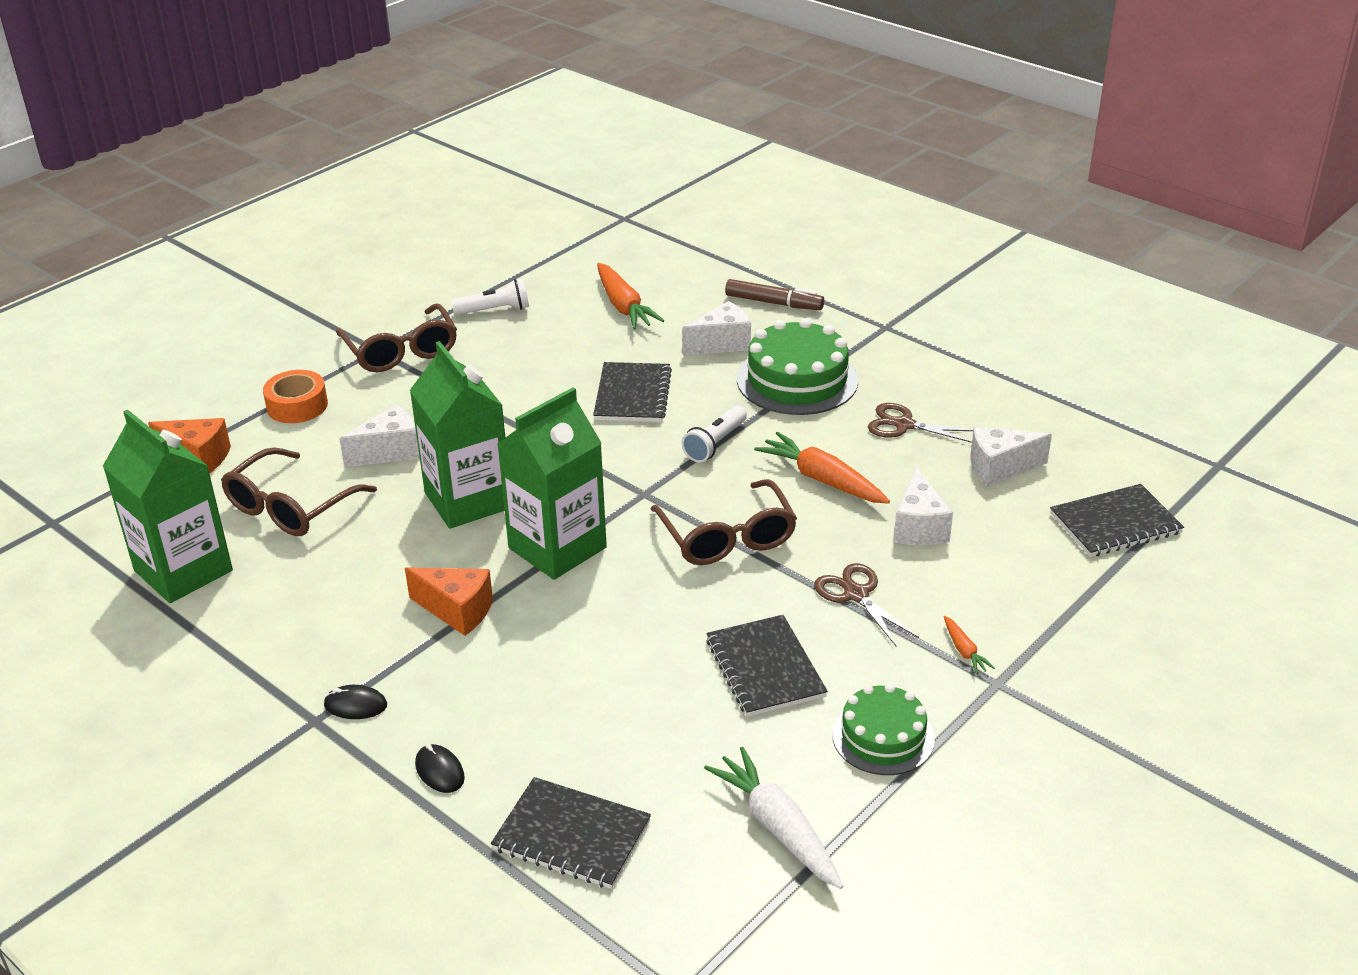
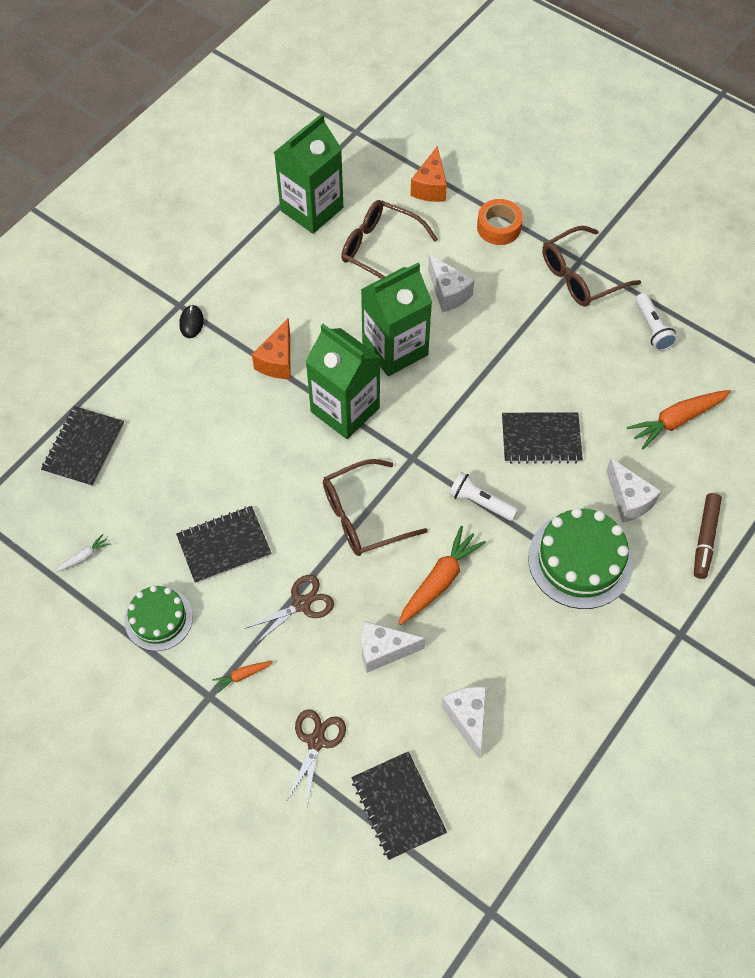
camera: 85 degrees right, 25 degrees up
black mouse [415,744,465,793] -> none
white carrot [704,747,843,889] -> white carrot [55,534,111,572], size x0.48
brown scissors [868,403,973,443] -> brown scissors moved to [287,709,346,806]

